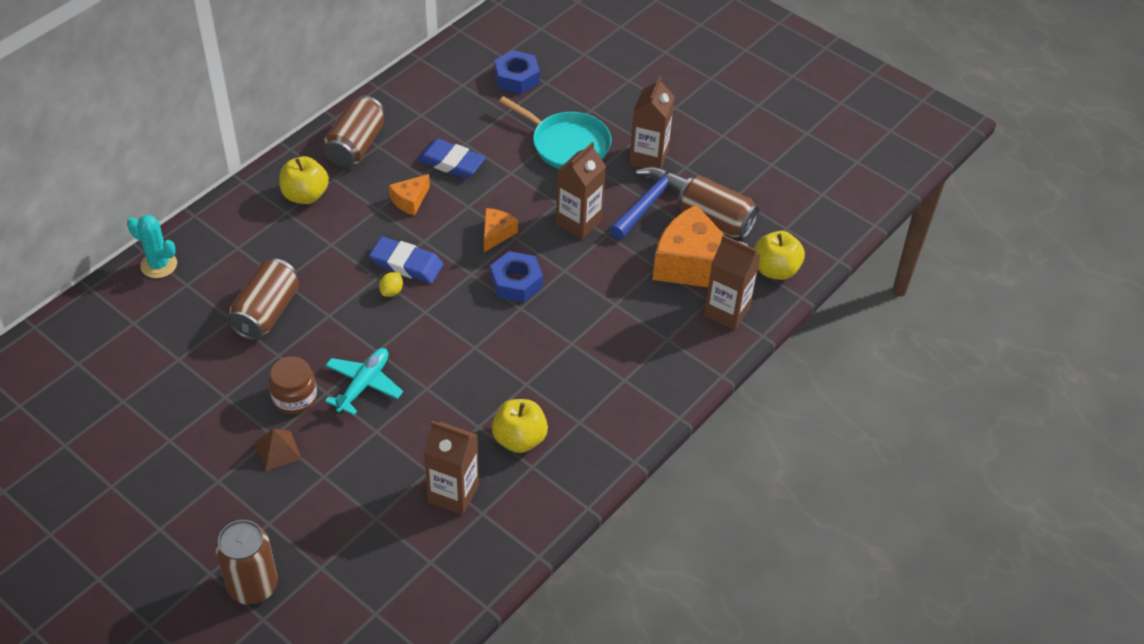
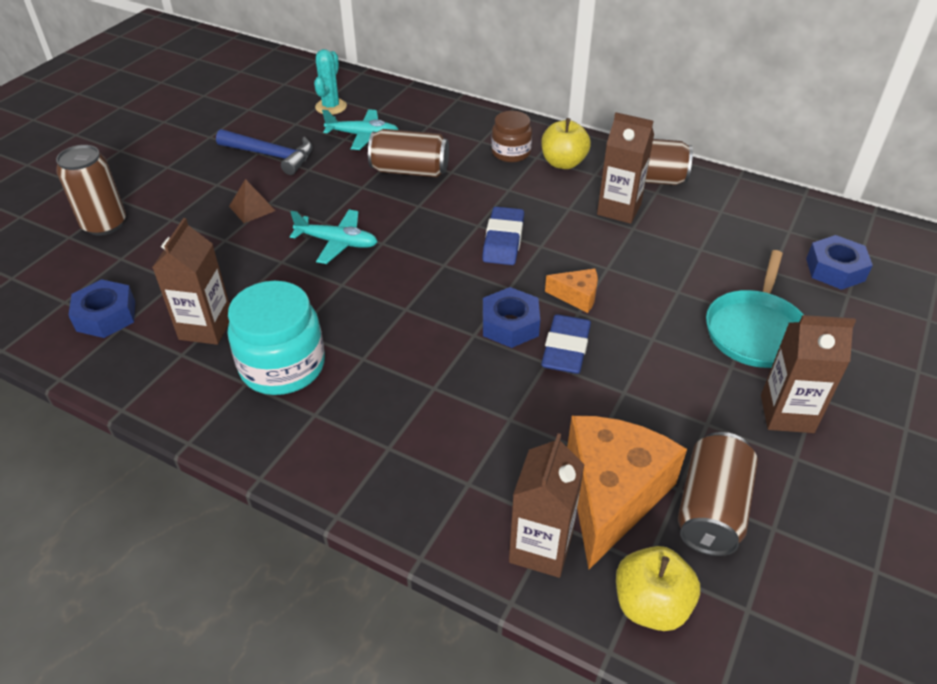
camera: 80 degrees right, 5 degrees down
turquoise cactus [127,215,177,278] -> turquoise cactus moved to [314,49,347,115]
brown jar [269,357,317,414] -> brown jar moved to [491,111,532,162]
yellow lemon [379,272,403,297] -> none
orange cheese [389,174,430,216] -> none
blue eraser [417,139,486,178] -> blue eraser moved to [541,314,591,374]
yellow apple [492,399,548,453] -> turquoise jar [228,281,325,395]
brown carton [556,142,606,239] -> brown carton moved to [597,112,654,224]
blue hammer [610,167,688,239] -> blue hammer moved to [216,129,313,175]
none -> blue nut [68,279,135,338]
none -> turquoise plane [322,109,399,150]

